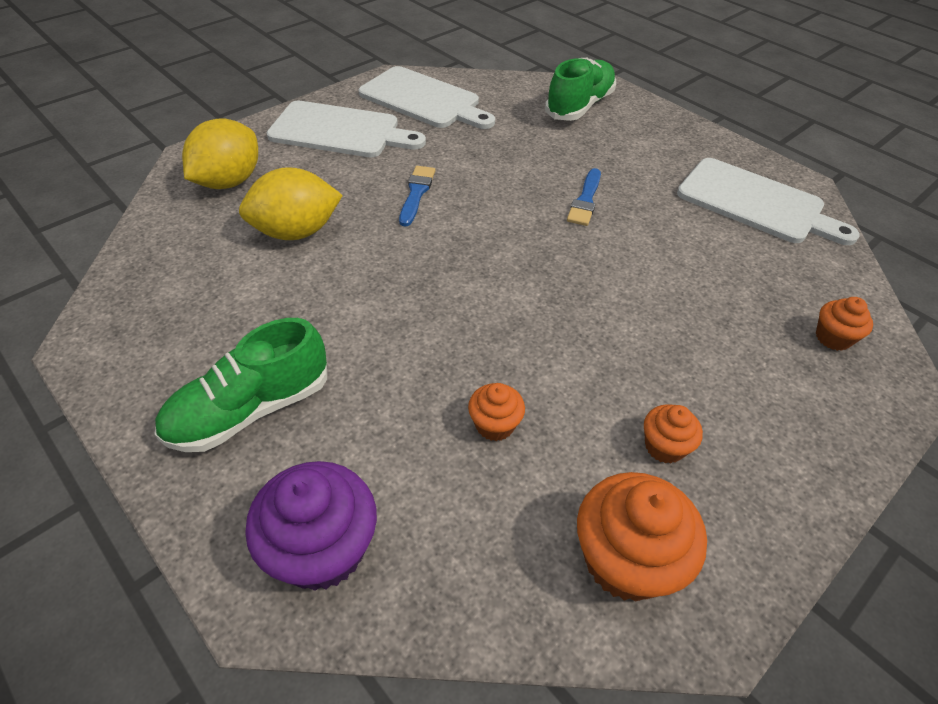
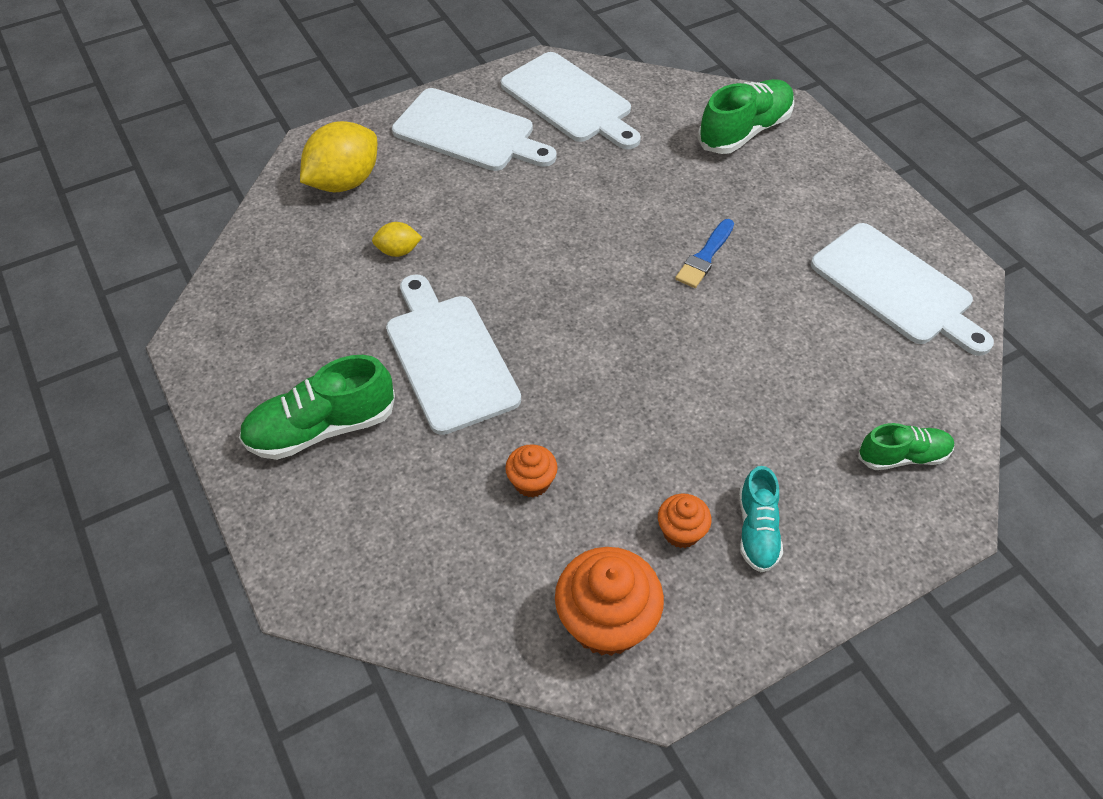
camera: 15 degrees right, 5 degrees up
yellow lemon [239,167,343,240] -> yellow lemon [372,222,422,257], size x0.50
purple cupcake [245,461,377,591] -> none
blue brush [399,166,435,227] -> none
orange cupcake [816,297,873,351] -> green shoe [858,423,954,470]
none -> white cutting board [386,274,521,435]
none -> turquoise shoe [739,466,783,572]

